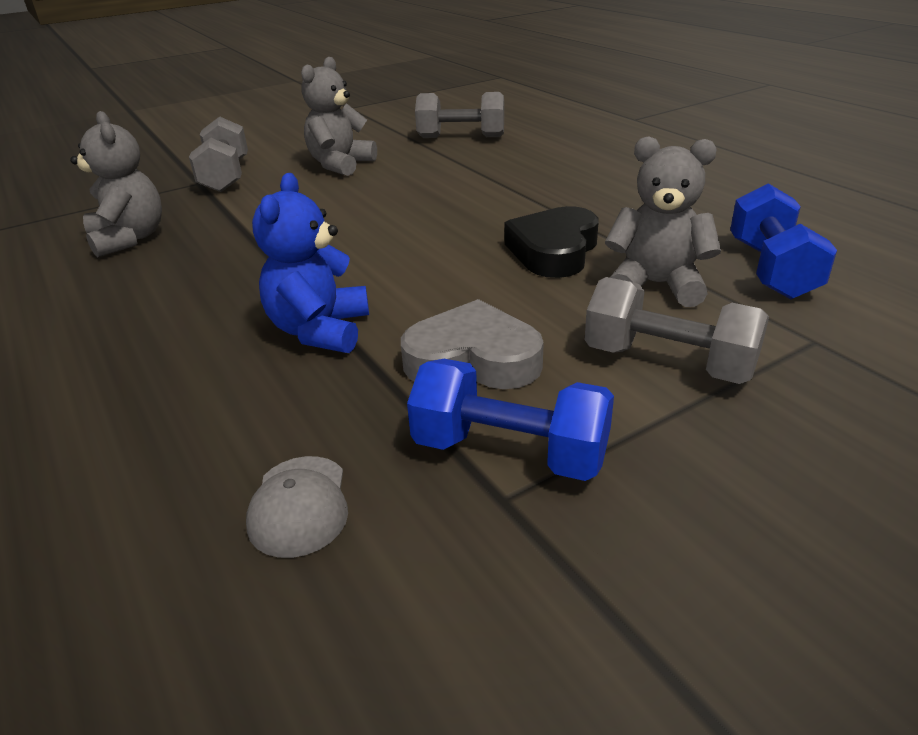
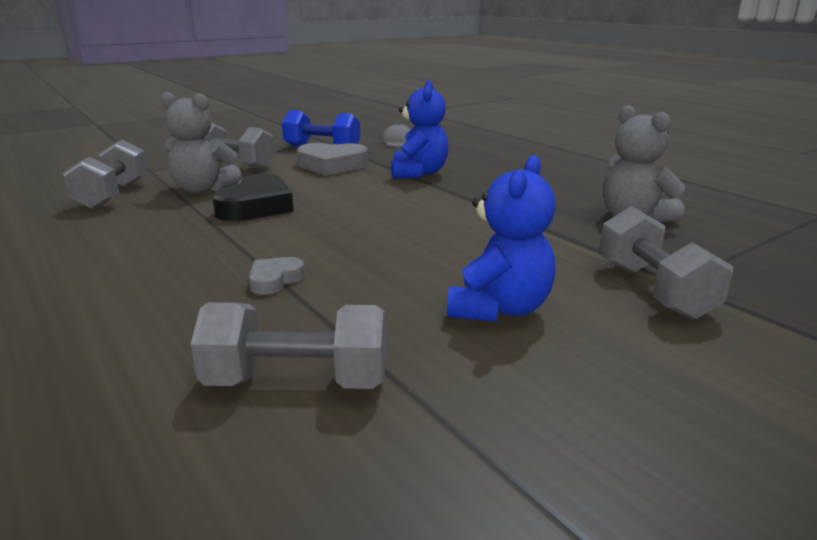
camera: 175 degrees right, 10 degrees down
grey teddy bear [301,57,377,176] -> blue teddy bear [447,155,556,322]
blue dumbbell [730,183,837,299] -> grey dumbbell [63,139,148,210]
none -> grey heart [249,257,305,295]

